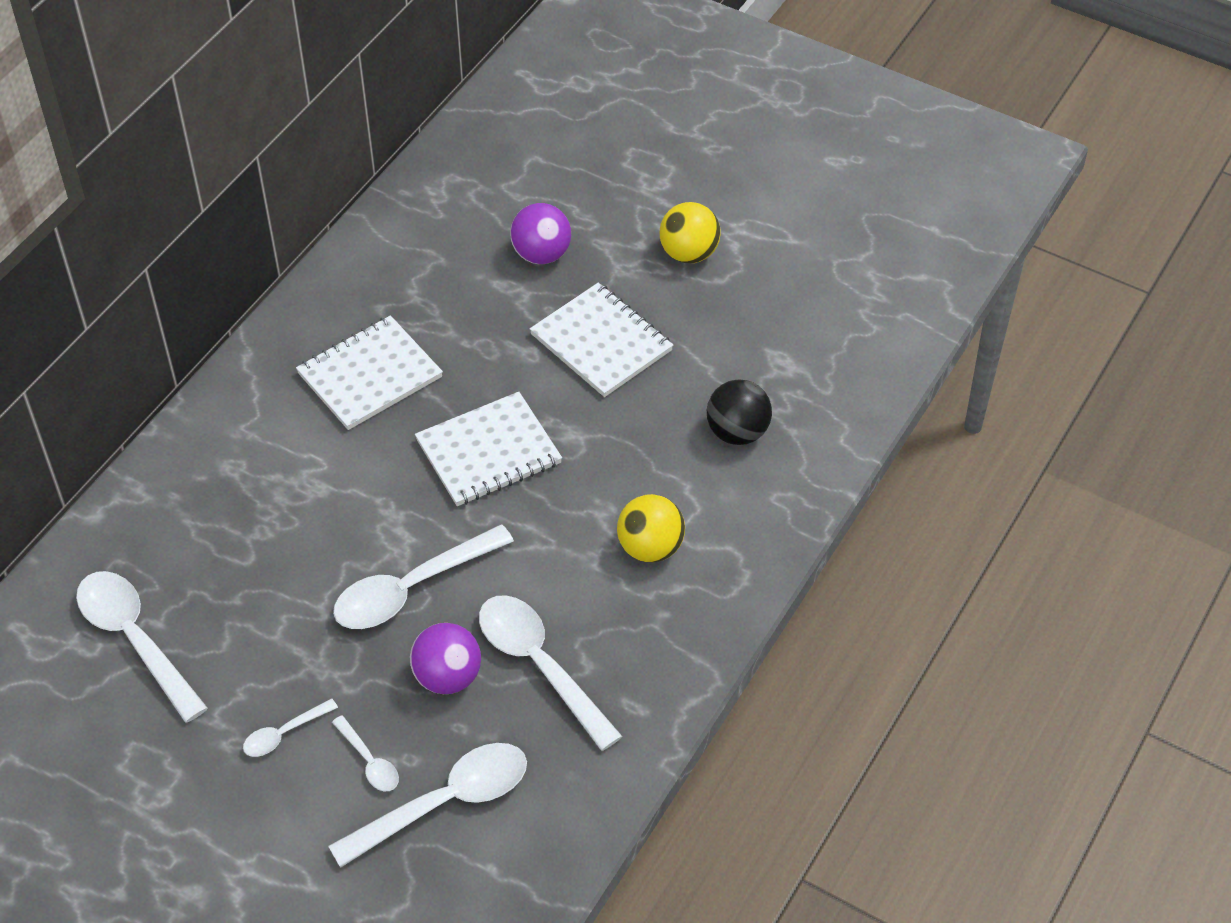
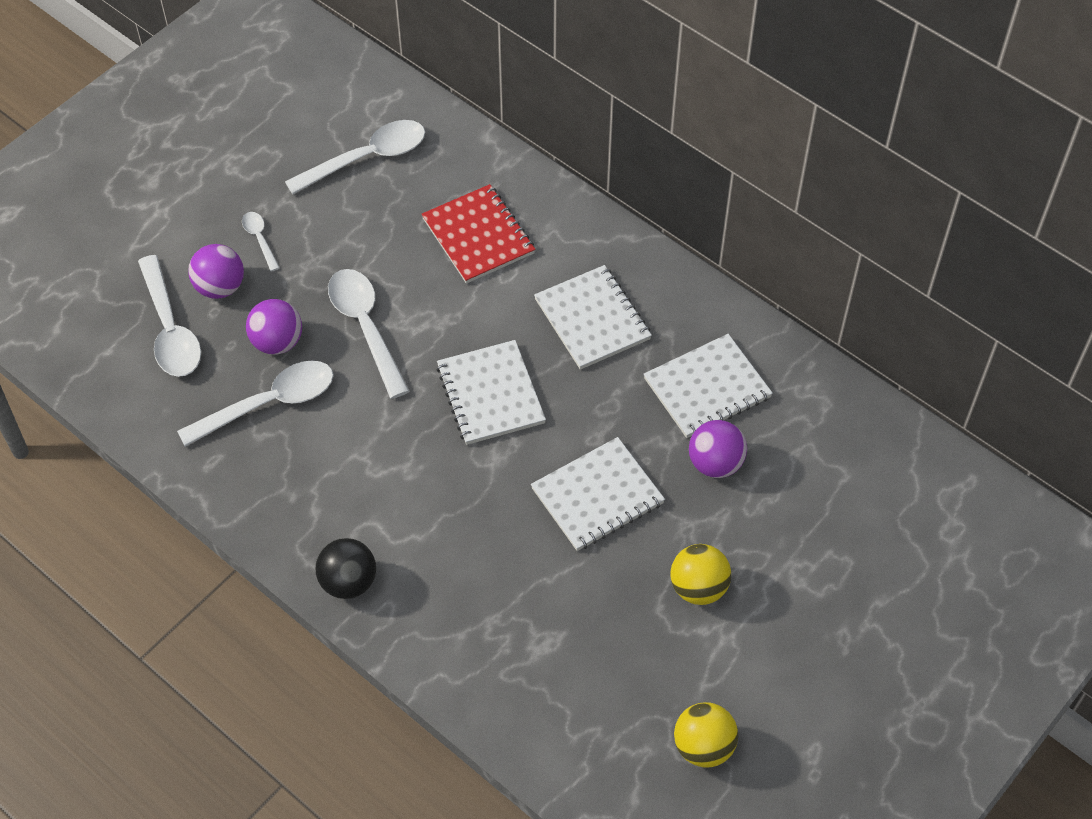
camera: 100 degrees right, 5 degrees up
white spoon [332,715,399,791] -> purple ball [188,244,244,299]
yellow ball [617,494,685,563] -> yellow ball moved to [674,702,738,768]
black ball [707,379,772,445] -> black ball moved to [315,538,376,599]
none -> red notebook [422,184,535,284]
none -> white notebook [644,334,773,438]

